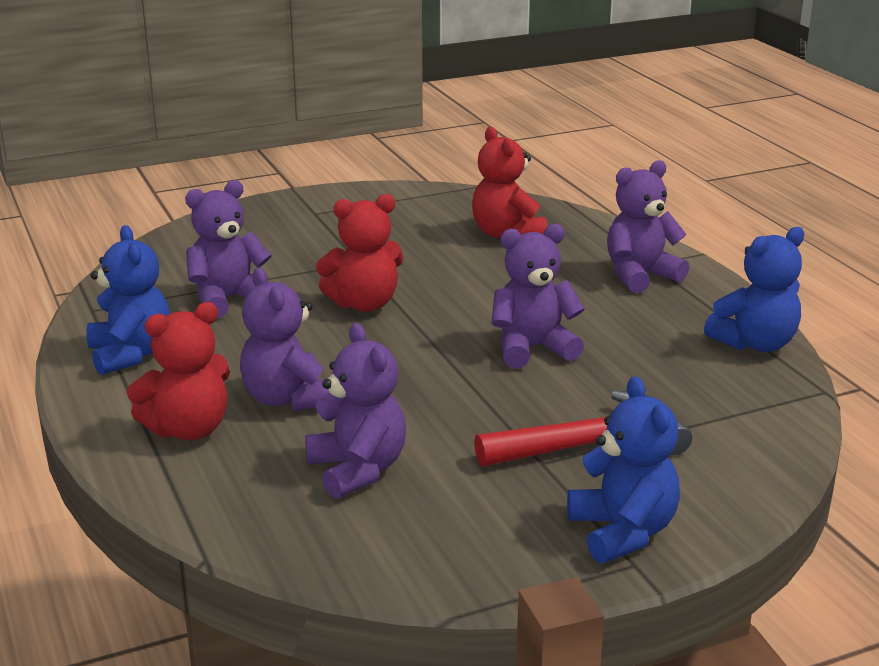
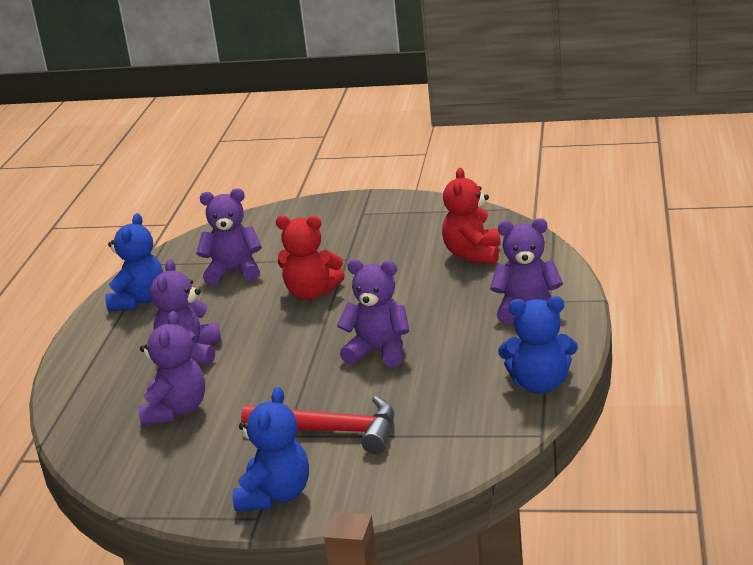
camera: 35 degrees right, 0 degrees up
red teddy bear [127,302,230,440] -> none

